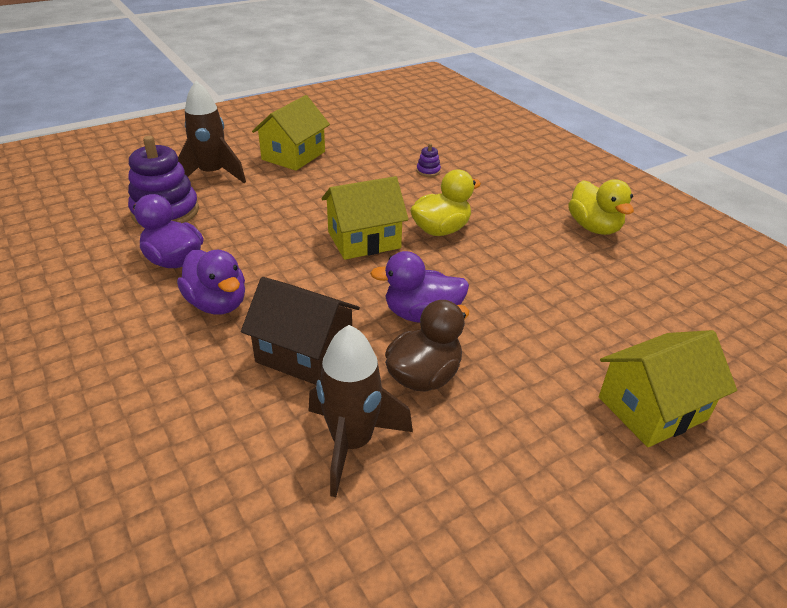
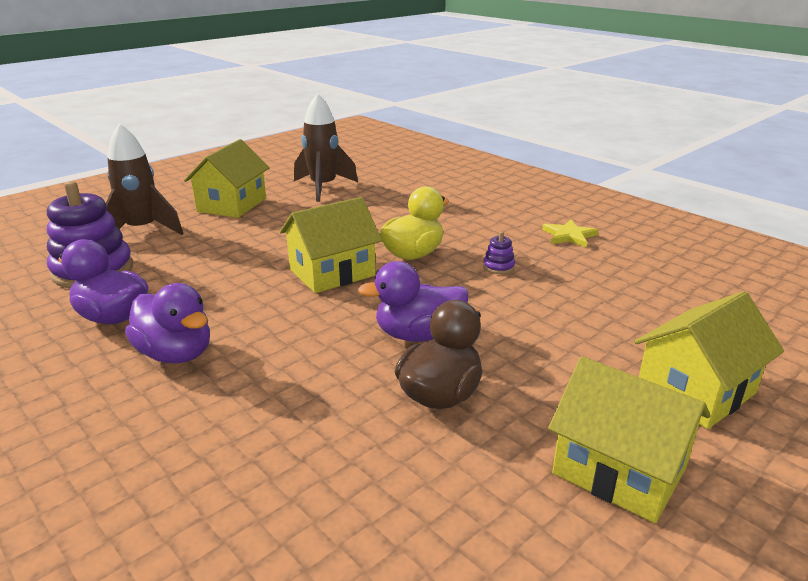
camera: 10 degrees left, 10 degrees down
brown house [241,277,360,385] -> none
brown rocket [309,325,413,497] -> brown rocket moved to [294,93,358,202]
purple stacking toy [416,143,441,177] -> purple stacking toy moved to [483,231,515,274]
yellow duck [568,179,634,235] -> yellow star [542,219,598,247]
none -> yellow house [548,356,711,523]

